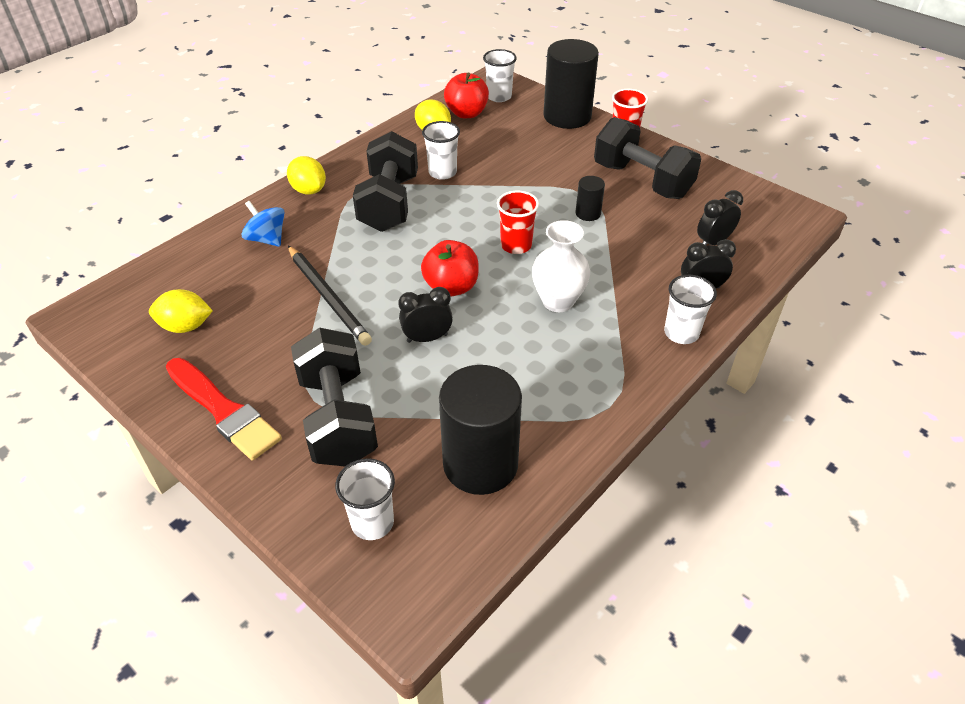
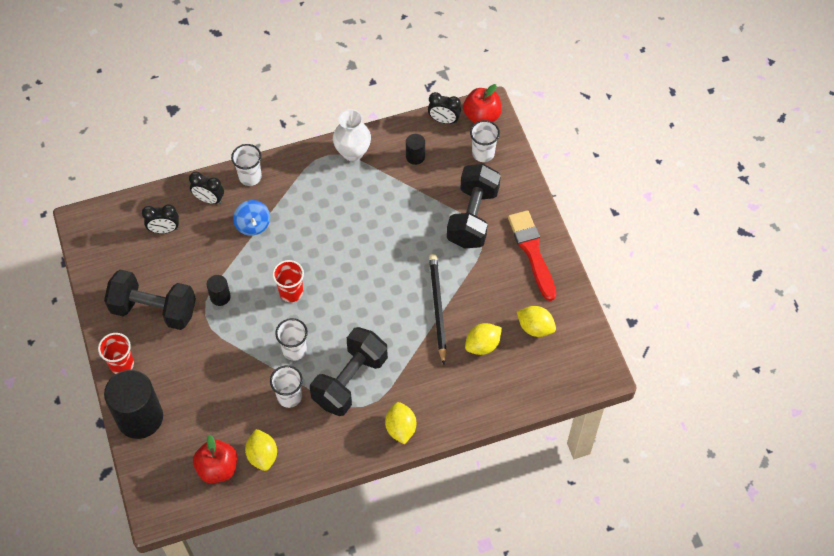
camera: 150 degrees left, 15 degrees up
blue spinning top [242,201,285,247] -> blue spinning top moved to [233,200,270,236]
black clock [398,287,453,343] -> black clock moved to [428,92,461,124]
red apple [421,240,479,297] -> red apple moved to [463,84,502,123]
black cylinder [439,365,522,495] -> black cylinder [406,134,425,165], size x0.46
white cup [483,49,517,102] -> white cup moved to [275,318,308,361]
white vase [532,220,590,312] -> white vase moved to [333,109,371,162]
black dumbbell [594,117,701,199] -> black dumbbell turned 60 degrees counterclockwise [104,270,196,330]
none -> yellow lemon [465,323,502,355]

